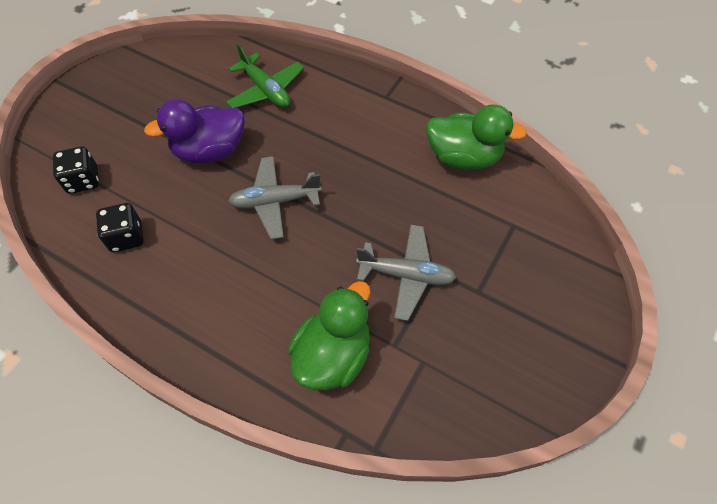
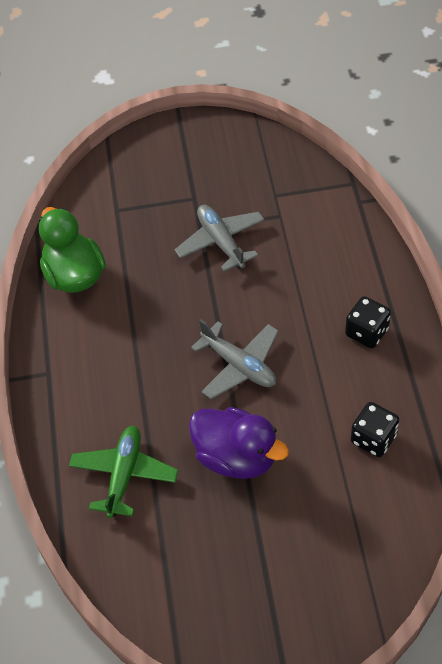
camera: 125 degrees left, 5 degrees down
black dice [53,146,99,194] -> black dice moved to [345,296,391,348]
green duck [288,281,371,390] -> none

